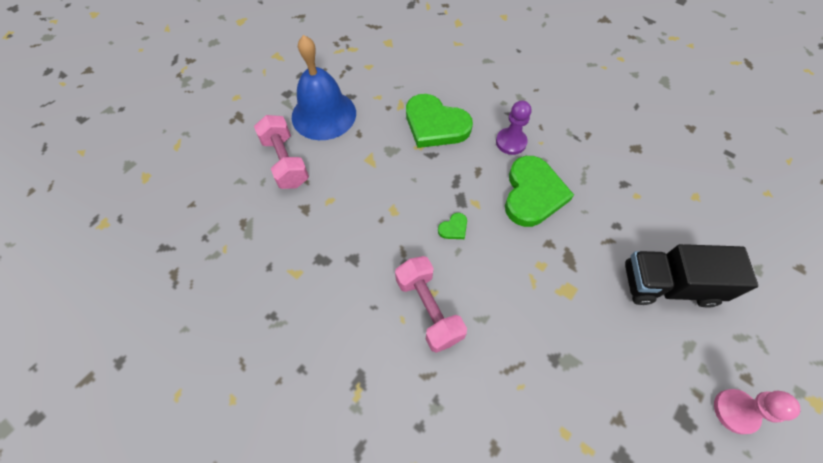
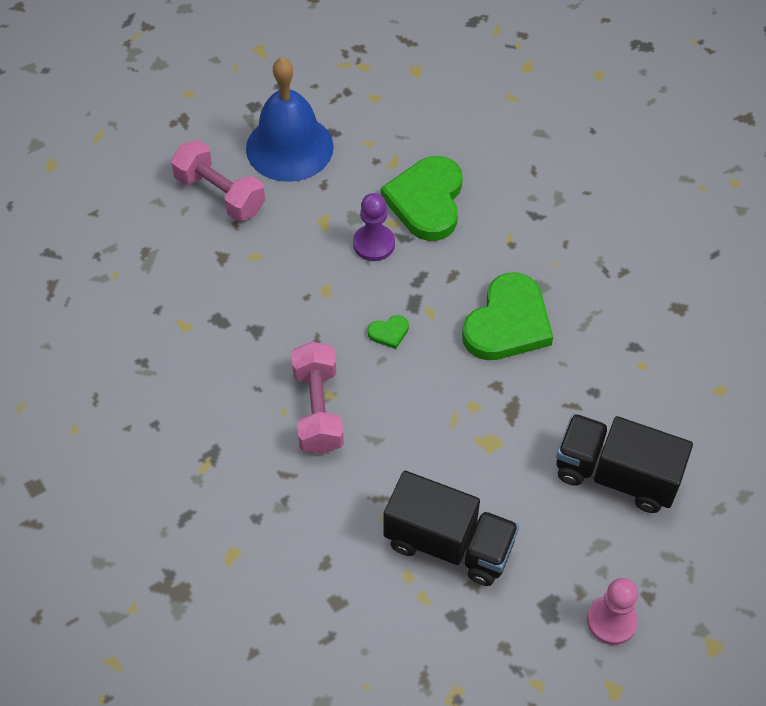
camera: 20 degrees right, 5 degrees down
pink dumbbell [254,115,309,189] -> pink dumbbell turned 45 degrees counterclockwise [171,140,265,221]
green heart [406,94,473,148] -> green heart turned 45 degrees clockwise [381,156,463,241]
purple pawn [496,100,531,155] -> purple pawn moved to [353,193,395,261]
none -> black truck [384,471,519,586]

